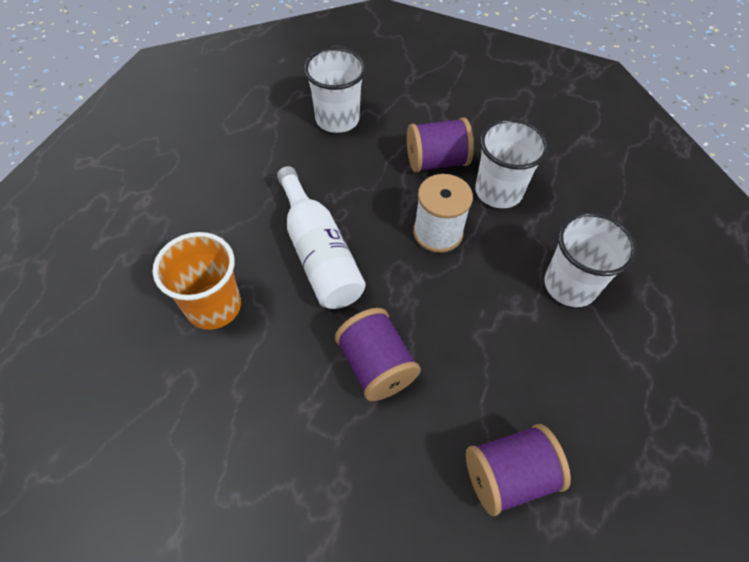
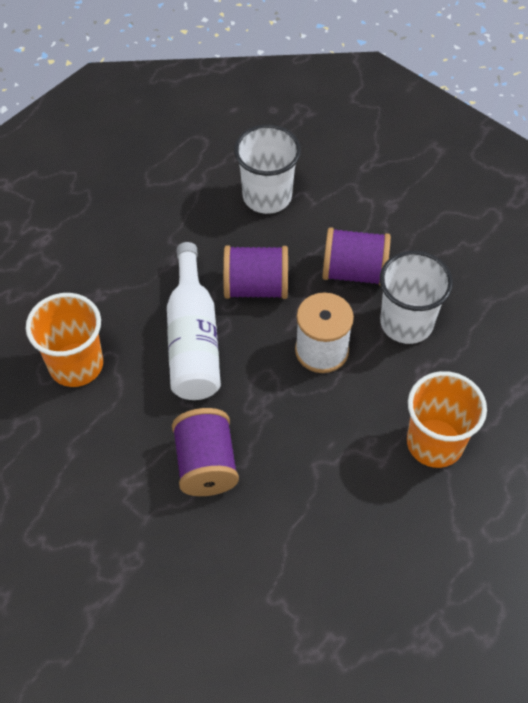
camera: 20 degrees right, 0 degrees up
purple spool [466,424,571,516] -> purple spool moved to [223,245,288,299]
white cup [545,212,637,307] -> orange cup [407,371,487,468]

